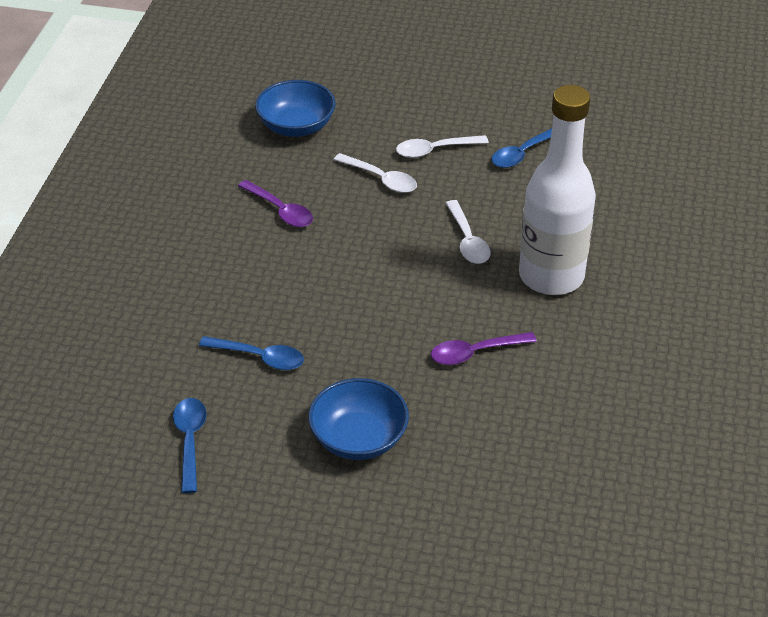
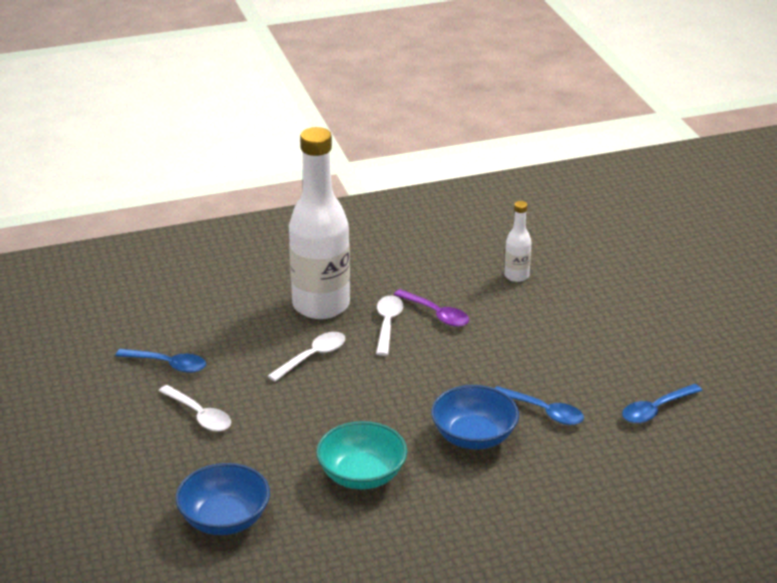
camera: 120 degrees left, 10 degrees down
blue spoon [199,336,304,370] -> blue spoon turned 135 degrees clockwise [495,386,584,425]
purple spoon [238,180,313,227] -> turquoise bowl [316,421,407,489]
blue bowl [308,378,409,460] -> blue bowl moved to [431,385,519,449]
white spoon [333,153,417,193] -> white spoon moved to [376,295,403,356]
none -> white bottle [504,201,532,282]

